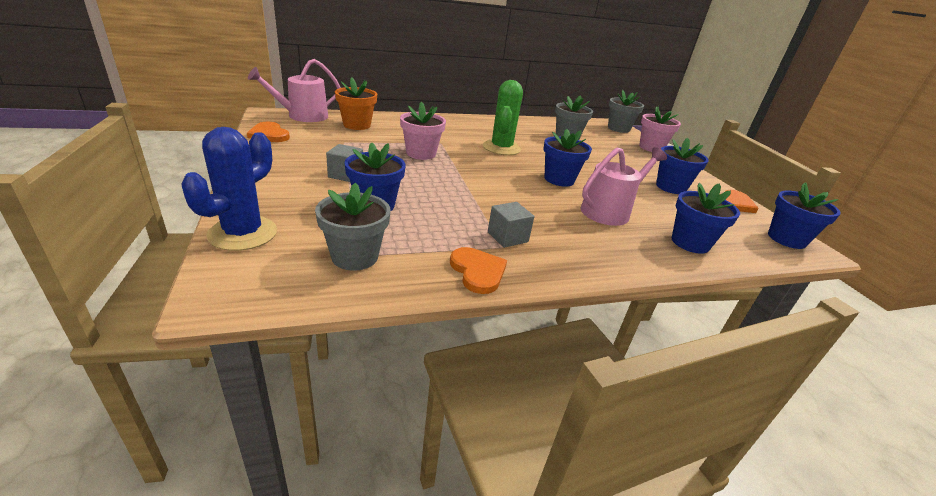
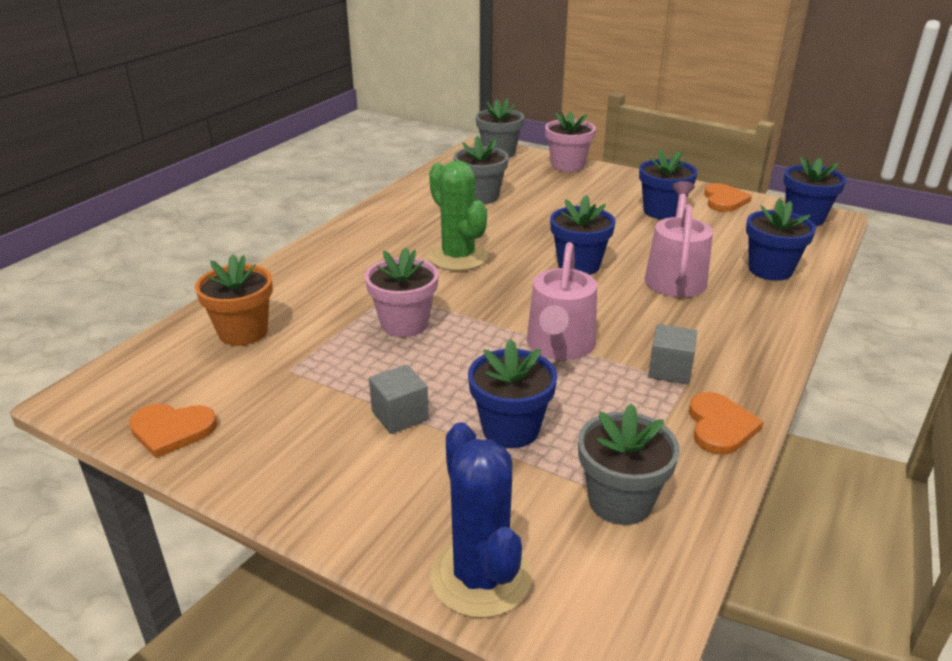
camera: 40 degrees left, 0 degrees up
pink watering can [248,59,341,122] -> pink watering can moved to [527,242,597,360]
orange heart [450,247,507,294] -> orange heart turned 75 degrees clockwise [689,392,764,455]

